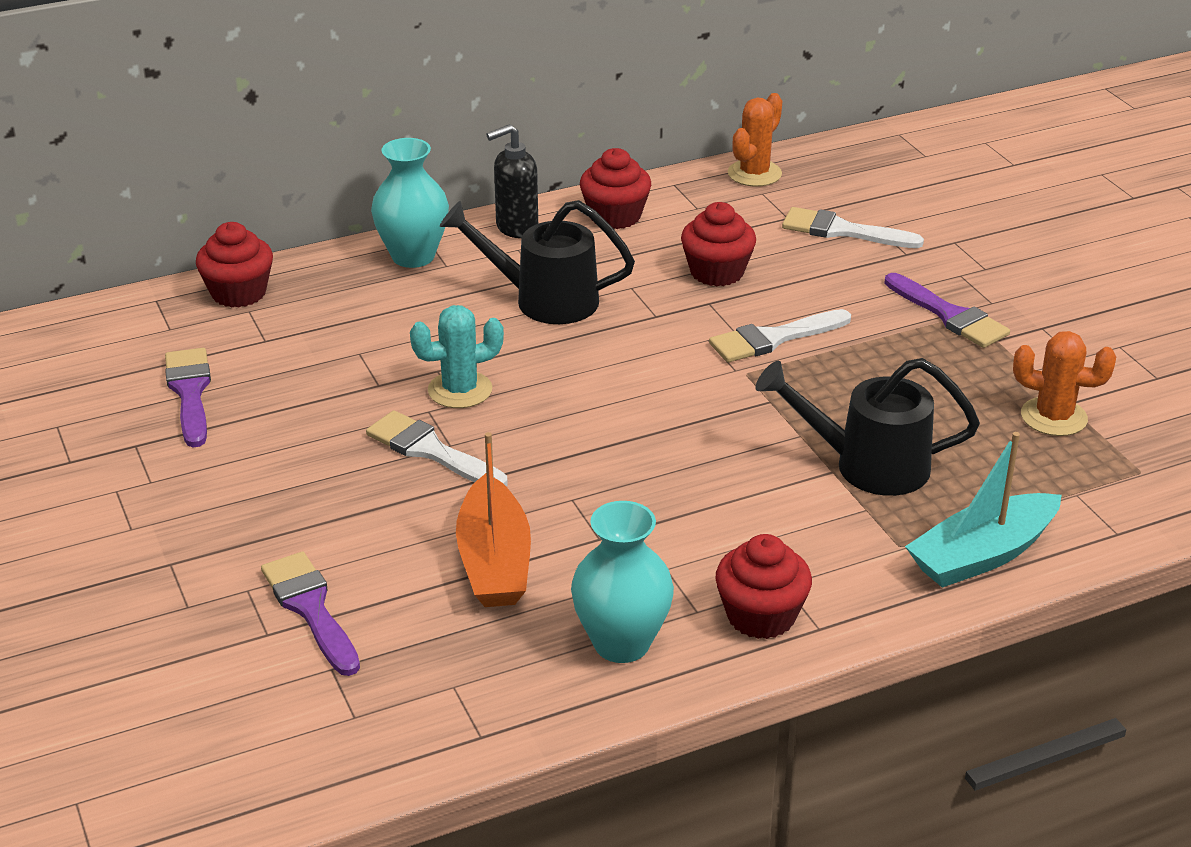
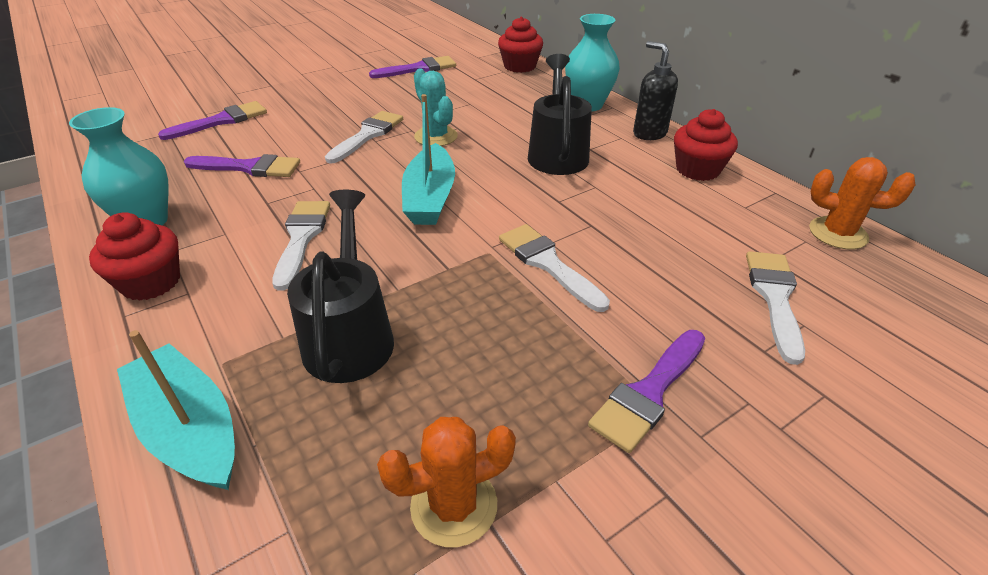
camera: 80 degrees right, 5 degrees up
orange boat [456,432,531,607] -> purple brush [184,154,300,177]
red cupcake [681,202,756,286] -> none
orange cactus [1013,331,1116,436] -> orange cactus turned 60 degrees clockwise [377,417,516,547]
none -> white brush [272,201,330,291]
none -> turquoise boat [402,94,455,225]

